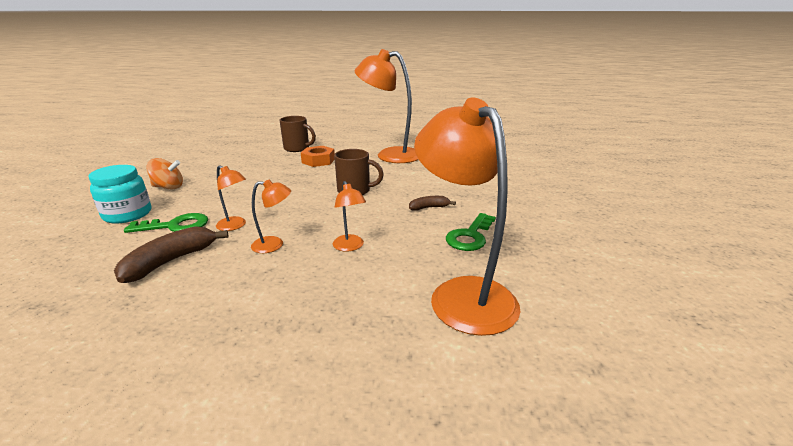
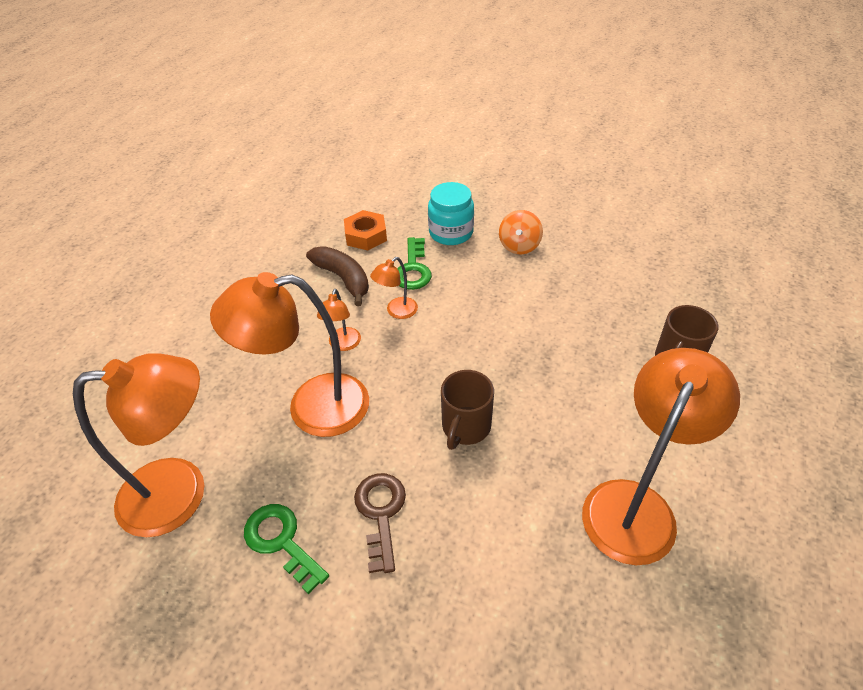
camera: 105 degrees right, 20 degrees up
orange nut [301,146,335,167] -> orange nut moved to [344,210,387,250]
orange lamp [333,181,366,251] -> orange lamp [210,272,369,437], size x2.25
brown banana [409,196,456,211] -> brown key [354,473,406,573]

